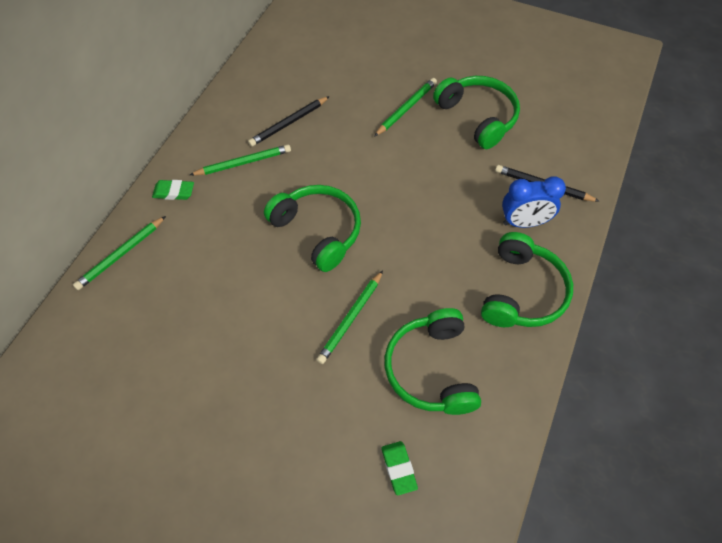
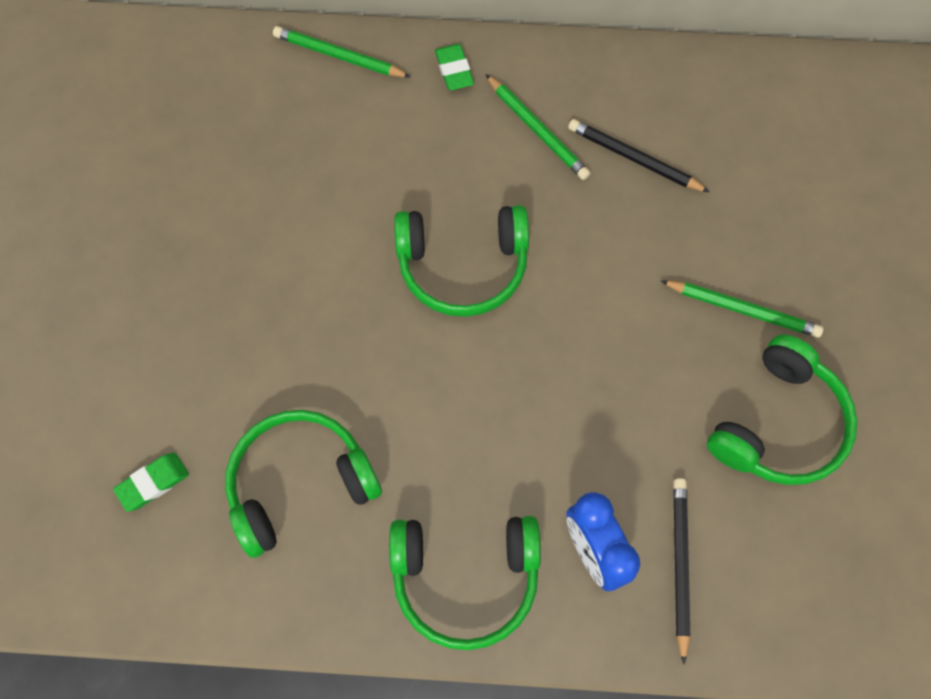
camera: 70 degrees right, 10 degrees up
green headphones [264,185,361,272] -> green headphones turned 60 degrees clockwise [394,205,529,317]
green pencil [316,270,383,364] -> none

